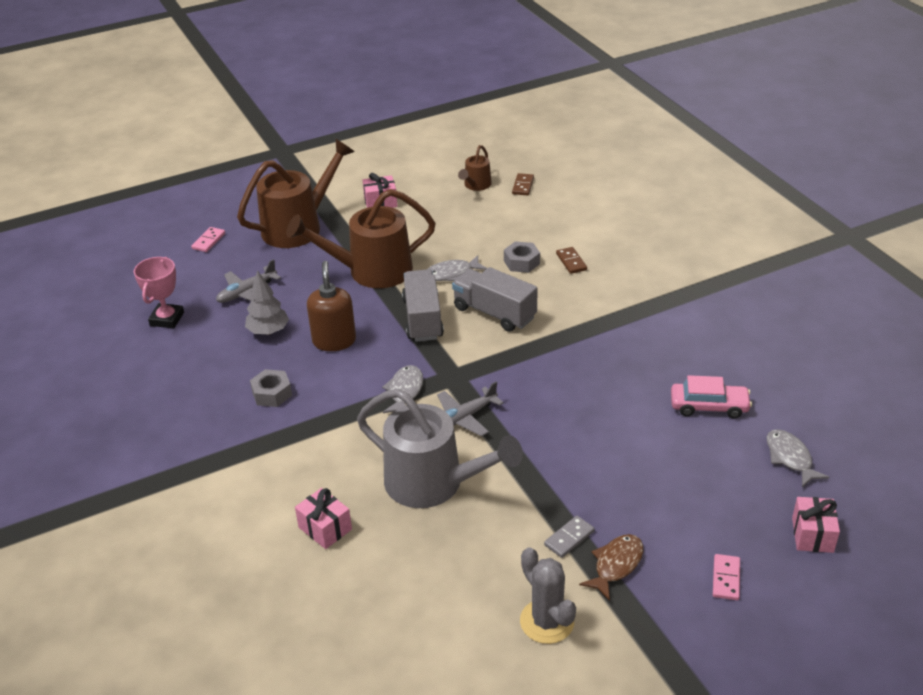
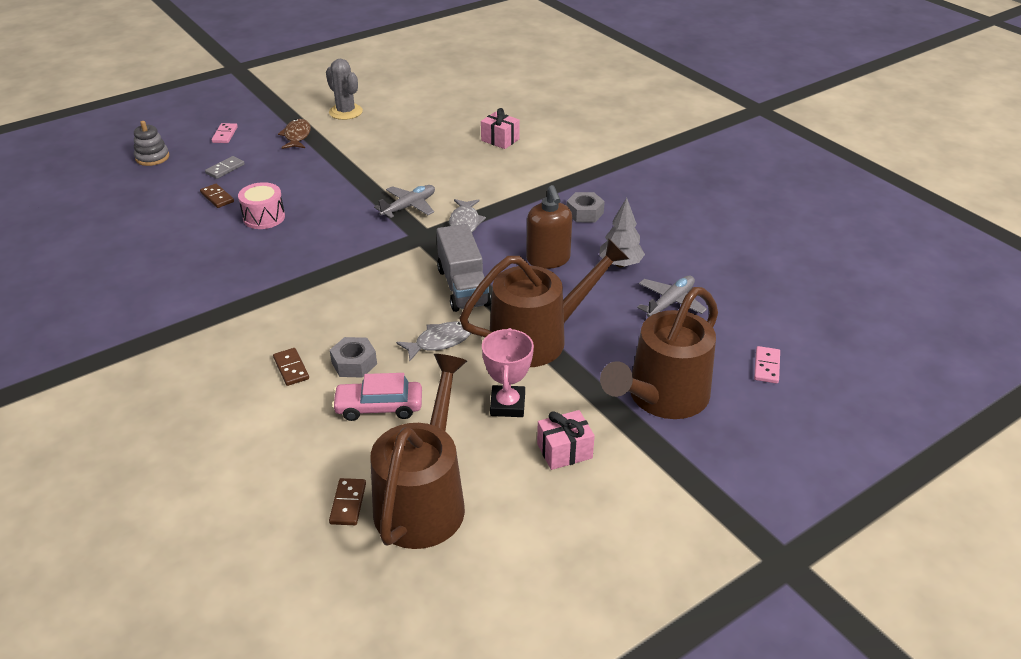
camera: 170 degrees right, 0 degrees up
pink trophy [134,257,184,329] -> pink trophy moved to [482,328,534,417]
grey watering can [357,389,523,508] -> none
grey truck [452,267,538,332] -> none
brown watering can [458,145,492,191] -> brown watering can [370,354,467,549], size x2.07
grey domino [544,516,594,558] -> grey domino moved to [205,156,245,179]
brown fish [579,534,643,601] -> brown fish turned 150 degrees clockwise [278,119,311,149]
pink car [671,375,752,419] -> pink car moved to [332,373,422,421]
grey fish [767,429,830,487] -> none
pink gift [792,497,840,553] -> grey stacking toy [134,121,169,166]
none -> brown domino [200,184,234,208]
none -> pink drum [238,182,285,229]

